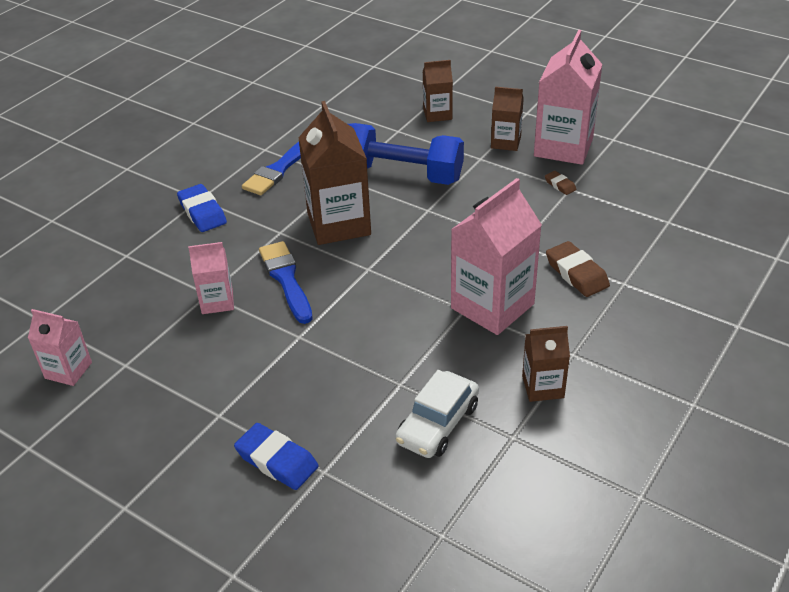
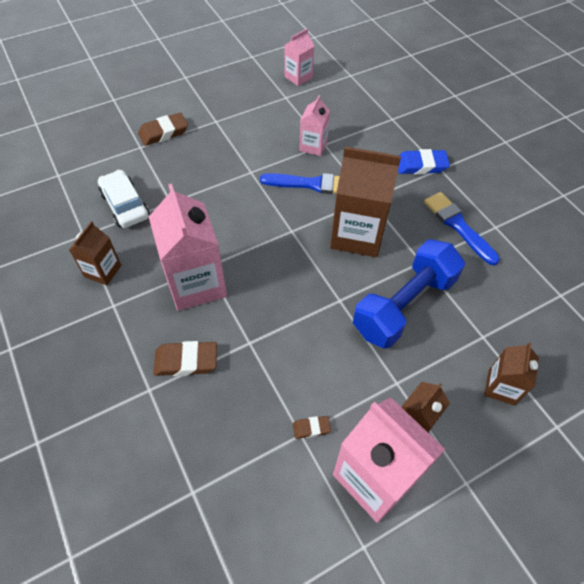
camera: 115 degrees right, 15 degrees up
blue eraser [234,423,319,490] -> brown eraser [138,113,188,146]

